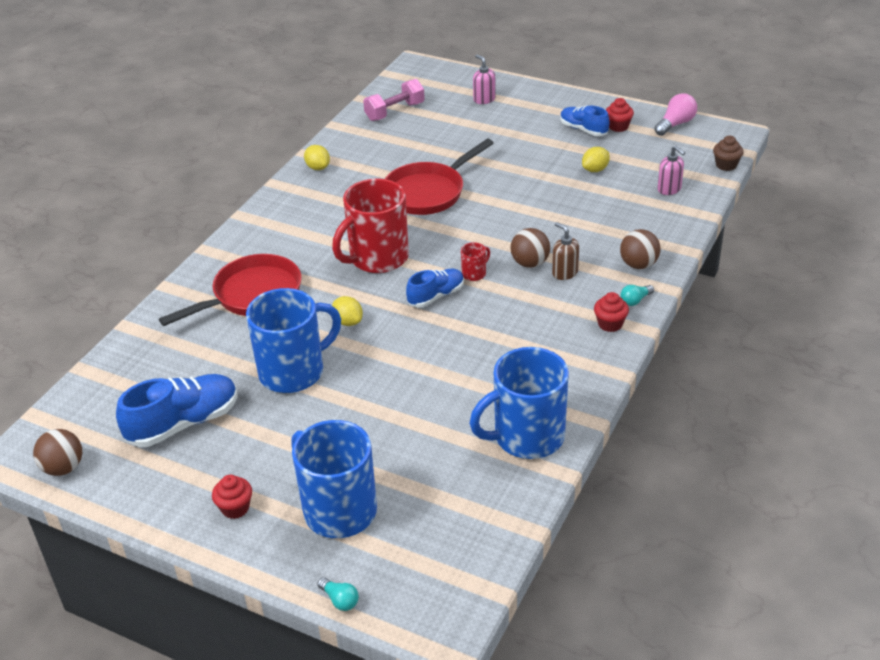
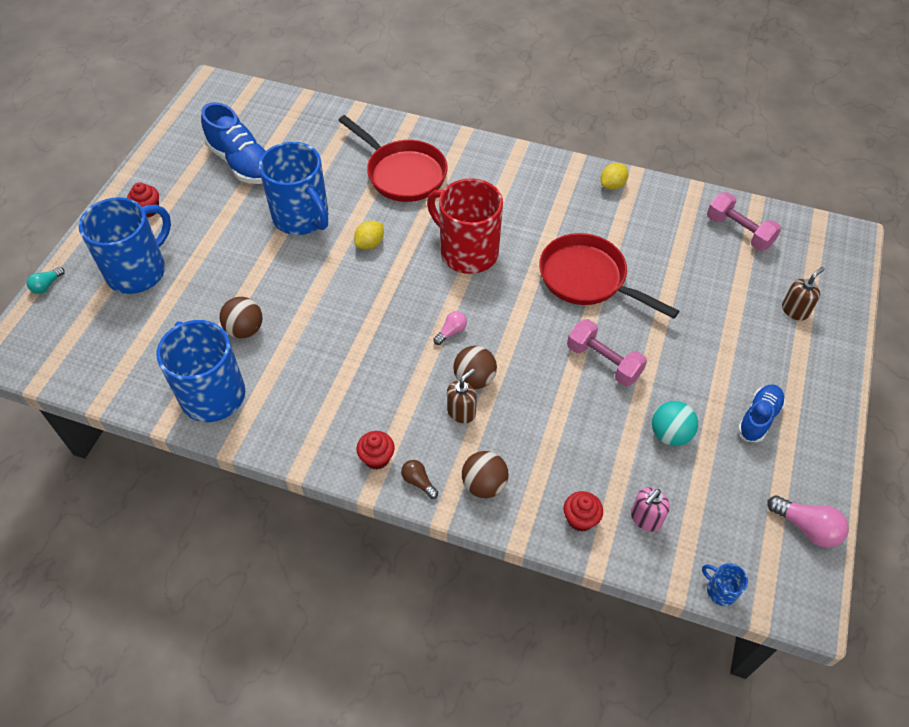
camera: 80 degrees right, 15 degrees up
brown ball [33,429,82,476] -> brown ball moved to [220,297,262,338]
blue shoe [406,269,464,307] -> none
red mug [461,242,490,281] -> pink light bulb [433,311,467,345]
pink soap dispenser [473,54,496,104] -> brown soap dispenser [782,267,825,321]
yellow lemon [582,147,610,172] -> turquoise ball [652,401,698,446]
red cupcake [606,98,634,132] -> red cupcake moved to [563,491,603,531]
turquoise light bulb [620,285,654,306] -> brown light bulb [401,460,438,499]
brown cupcake [713,136,744,171] -> blue mug [702,563,748,606]
none -> pink dumbbell [567,319,647,386]

